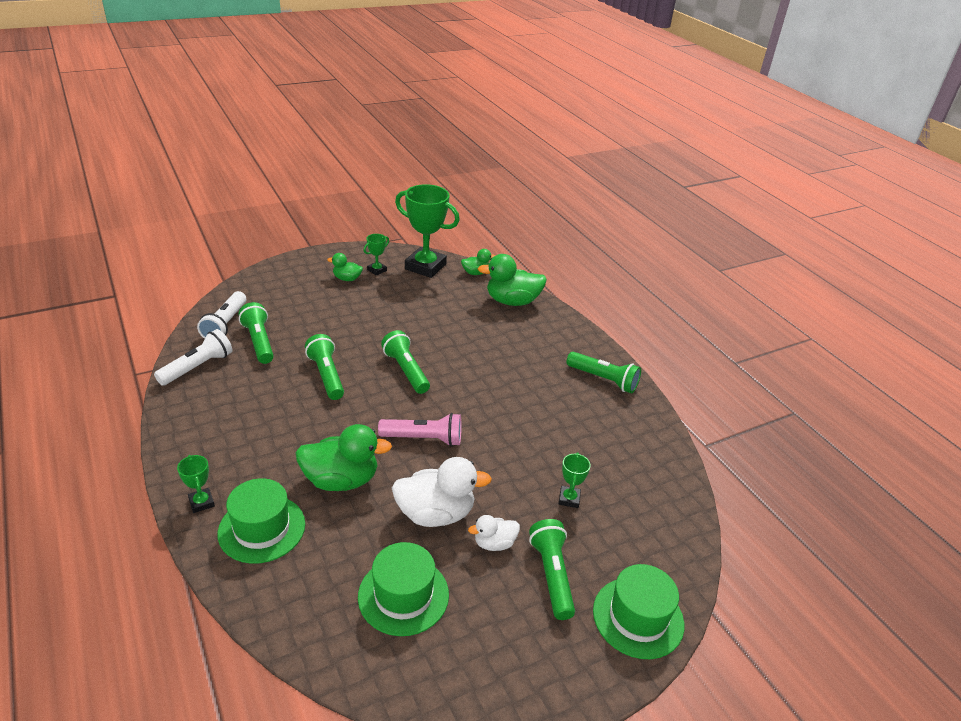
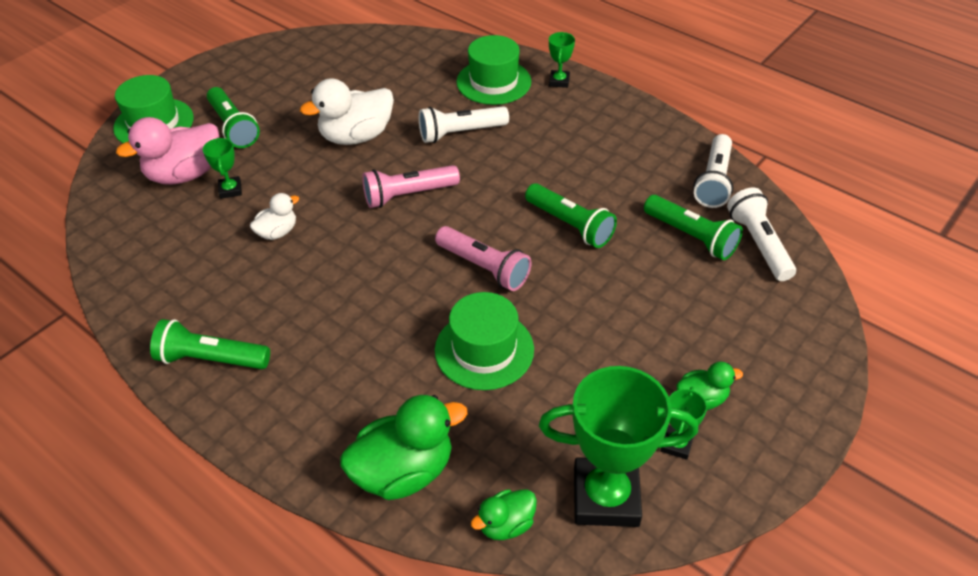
camera: 160 degrees right, 10 degrees up
green trophy [177,455,215,513] -> green trophy turned 60 degrees clockwise [549,32,575,88]
green duck [296,424,392,491] -> white flashlight [419,106,509,143]
green hat [358,542,449,636] -> green hat moved to [435,292,534,390]
green flashlight [381,330,430,394] -> pink flashlight [435,226,531,291]
white duck [468,515,520,551] -> white duck moved to [250,193,299,240]
none -> pink duck [116,117,219,185]

